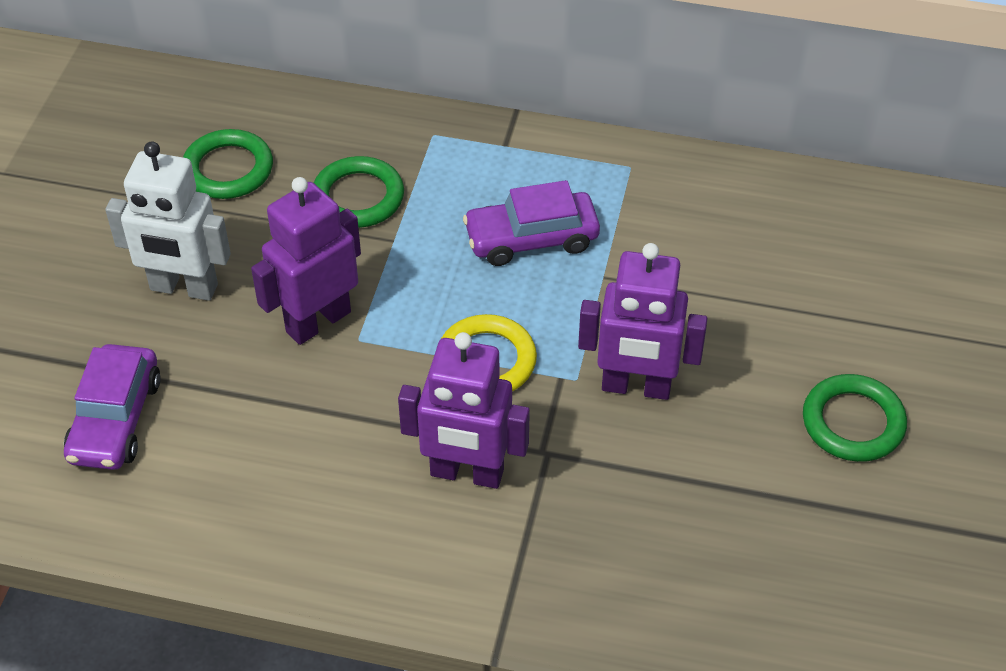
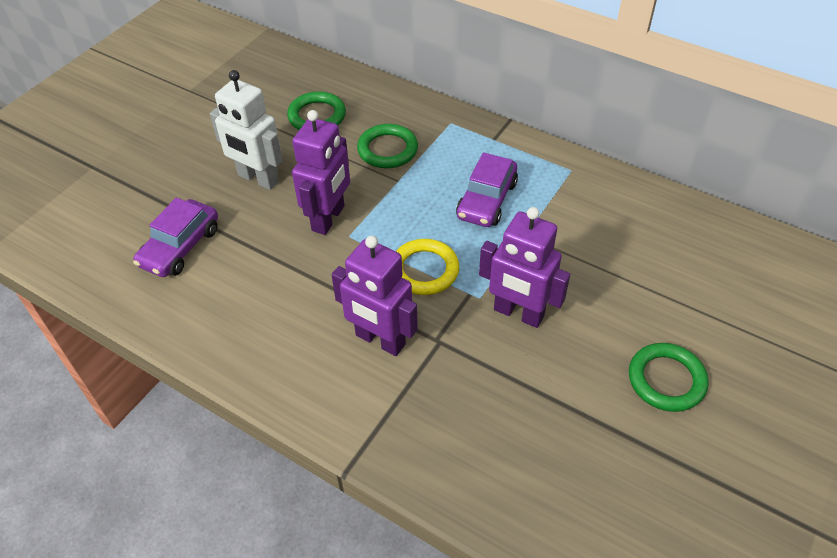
camera: 20 degrees right, 0 degrees up
purple robot [251,177,361,345] -> purple robot turned 135 degrees clockwise [292,110,350,235]
purple car [463,180,600,266] -> purple car turned 75 degrees counterclockwise [456,152,518,227]

